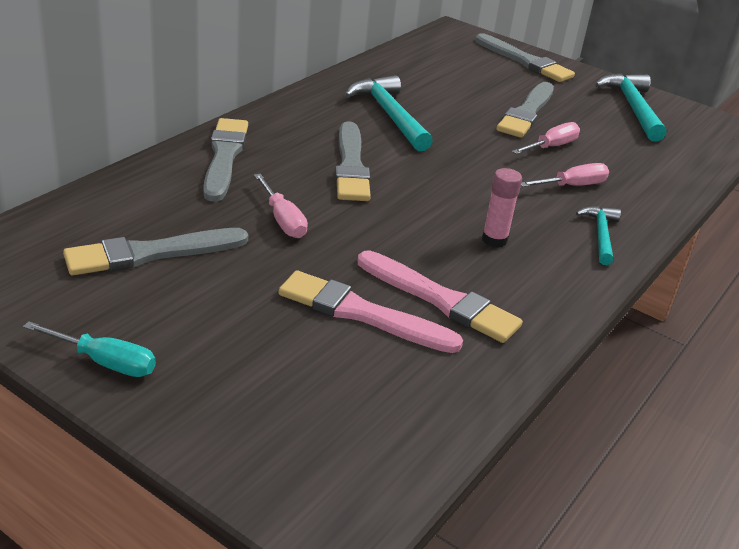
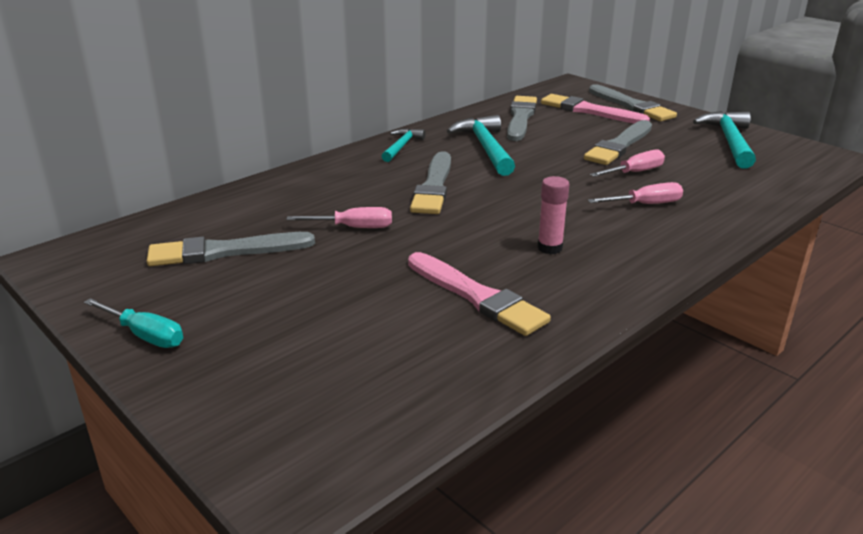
camera: 15 degrees right, 5 degrees down
grey brush [203,118,248,202] -> grey brush moved to [507,96,537,141]
pink screwdriver [254,174,308,238] -> pink screwdriver turned 75 degrees counterclockwise [286,207,392,228]
pink brush [279,270,463,353] -> pink brush moved to [541,94,650,124]
turquoise hammer [576,206,621,265] -> turquoise hammer moved to [382,128,426,162]

